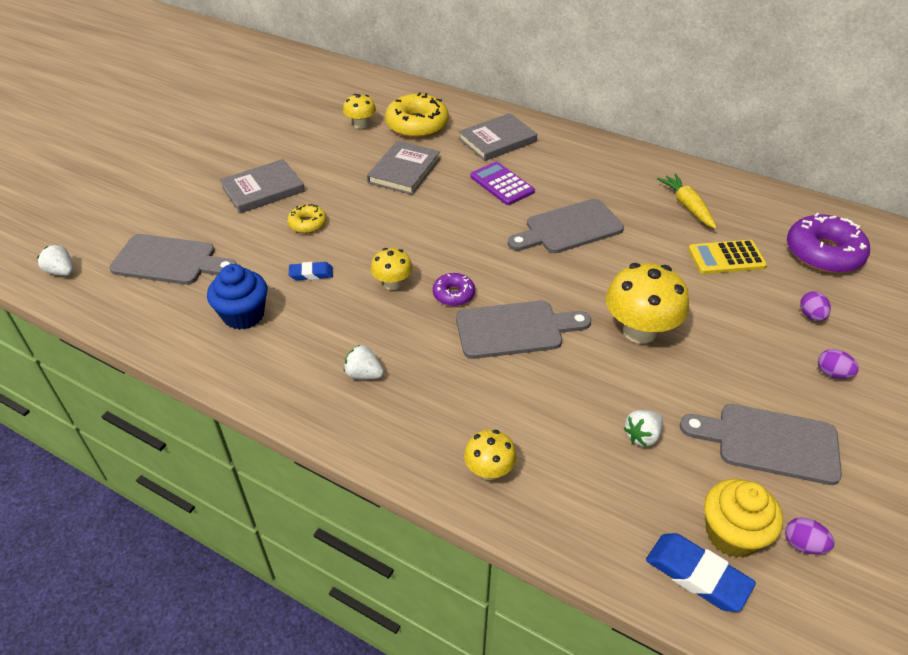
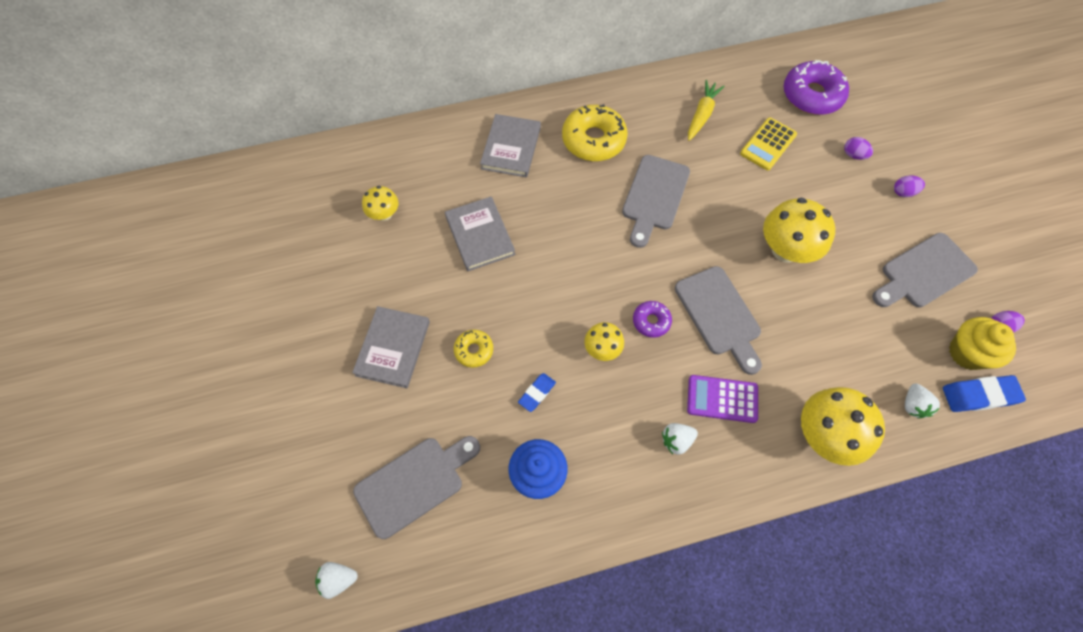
camera: 45 degrees left, 20 degrees up
yellow donut [385,92,449,138] -> yellow donut moved to [562,104,628,161]
grey cutting board [456,301,591,359] -> grey cutting board turned 120 degrees clockwise [675,266,762,375]
yellow mushroom [464,430,517,480] -> yellow mushroom [801,387,885,466], size x1.80
purple calculator [470,162,535,205] -> purple calculator moved to [687,375,758,423]
white strawberry [623,410,663,447] -> white strawberry moved to [905,384,940,419]
yellow carrot [657,173,717,229] -> yellow carrot turned 90 degrees clockwise [688,80,725,141]

